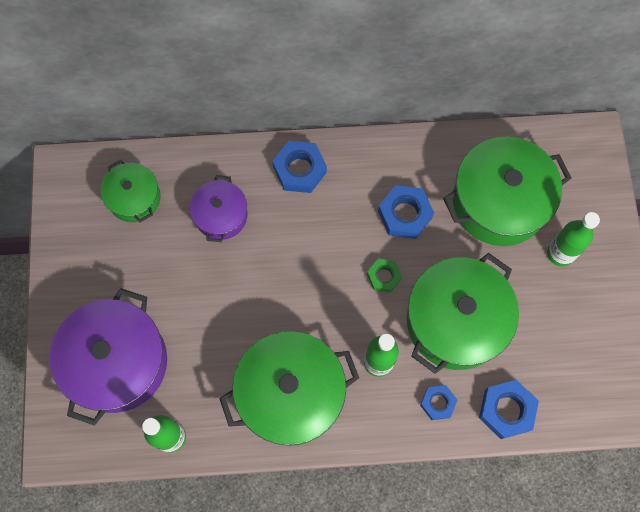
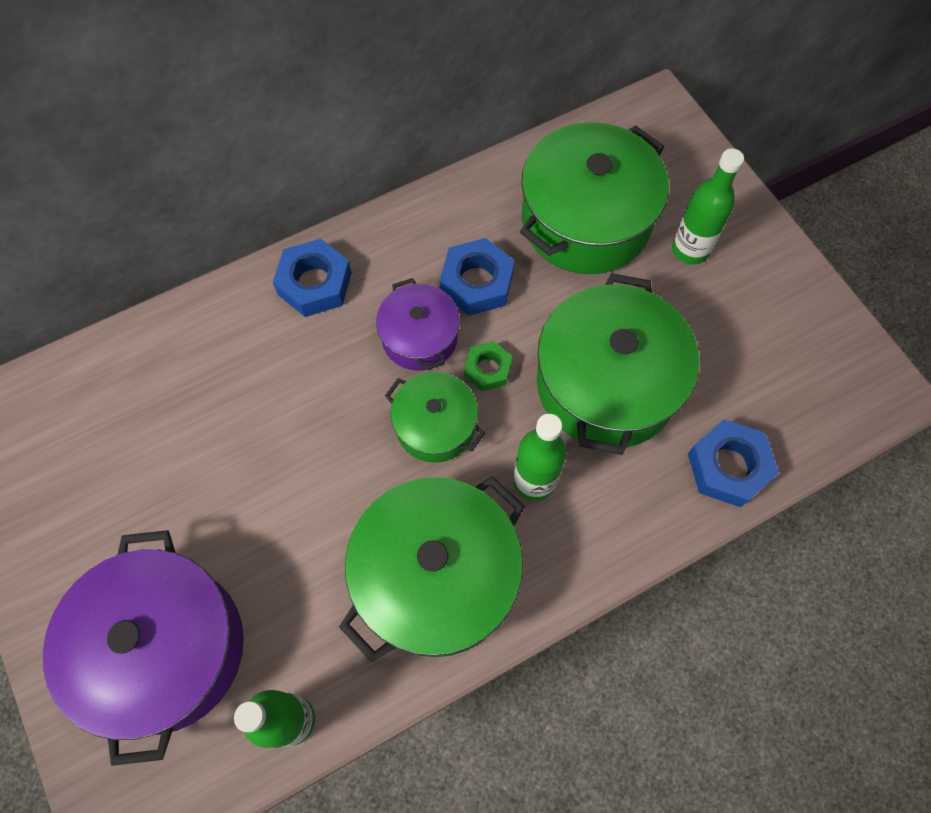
camera: 25 degrees left, 5 degrees down
green pot [101,160,160,222] -> green pot moved to [385,372,485,463]
purple pot [190,175,247,242] -> purple pot moved to [376,278,460,371]
blue nut [420,385,457,420] -> none

